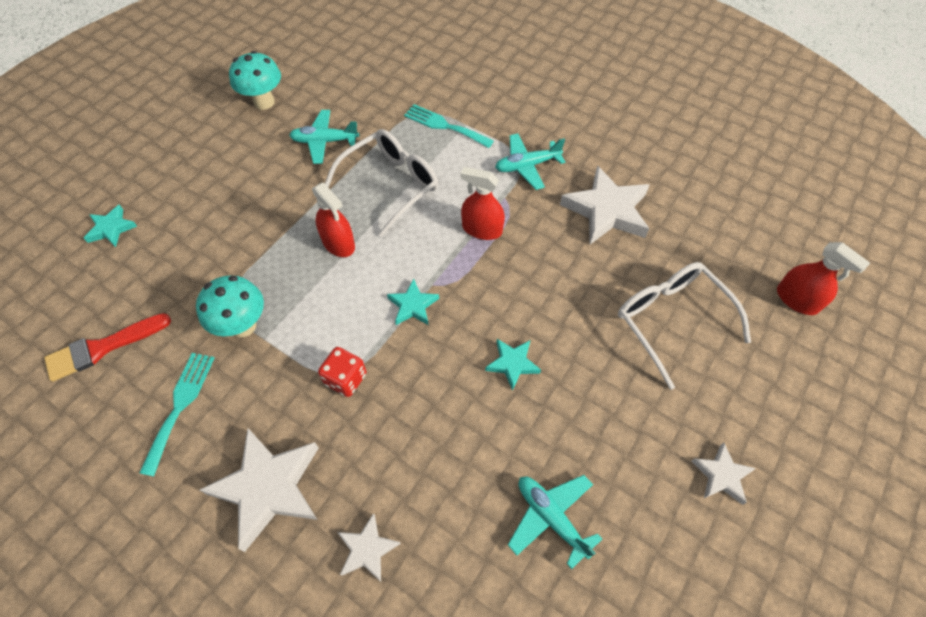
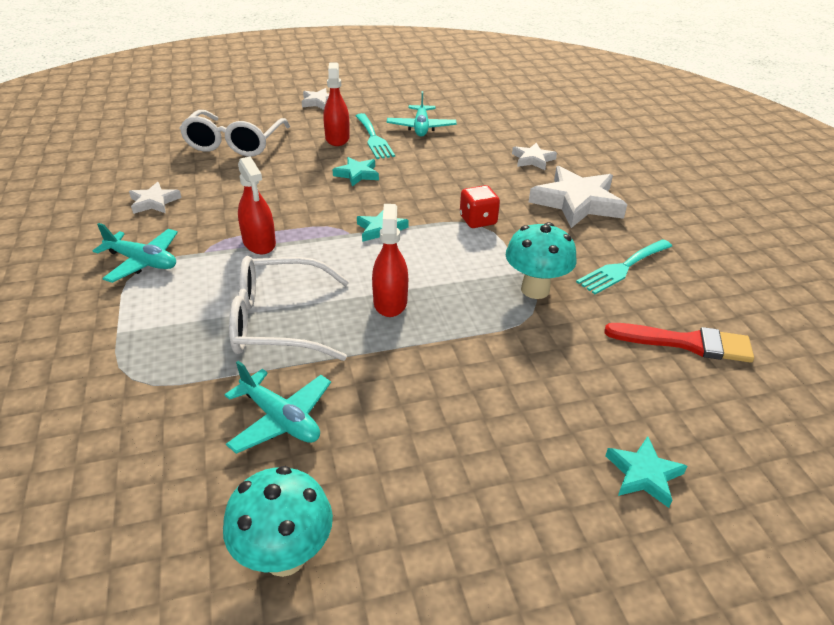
camera: 140 degrees left, 20 degrees down
turquoise fork [404,104,494,148] -> turquoise fork moved to [356,113,395,159]
white star [560,166,649,244] -> white star [129,182,182,214], size x0.52
red spray bottle [777,242,870,315] -> red spray bottle moved to [323,62,350,146]

